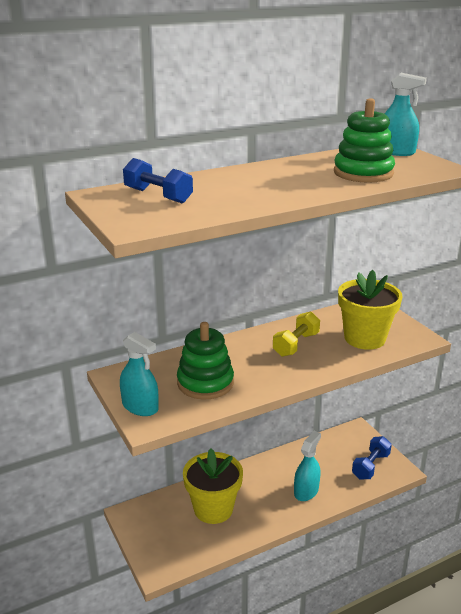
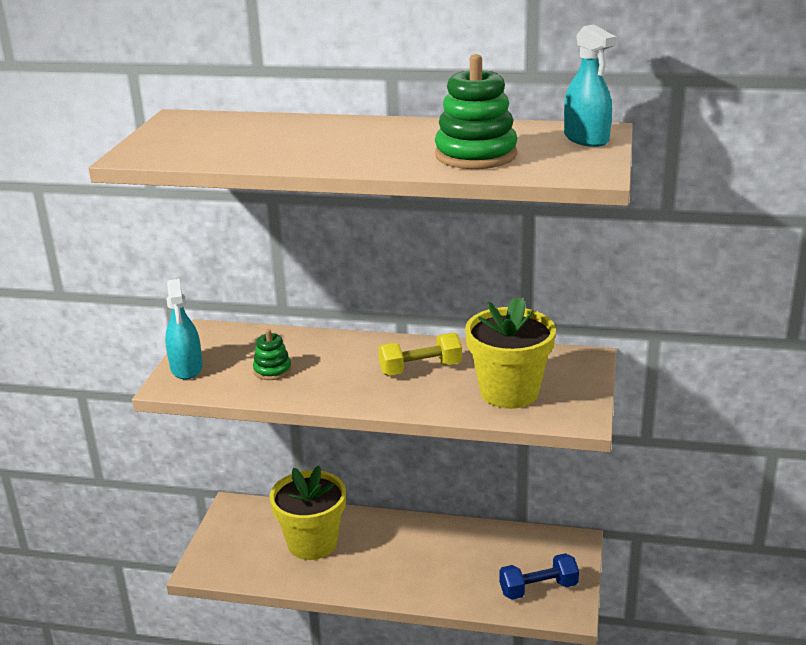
camera: 40 degrees right, 0 degrees up
blue dumbbell [123,158,193,204] -> none
green stacking toy [177,322,234,400] -> green stacking toy [253,329,292,380], size x0.55
turquoise spray bottle [294,431,321,501] -> none

